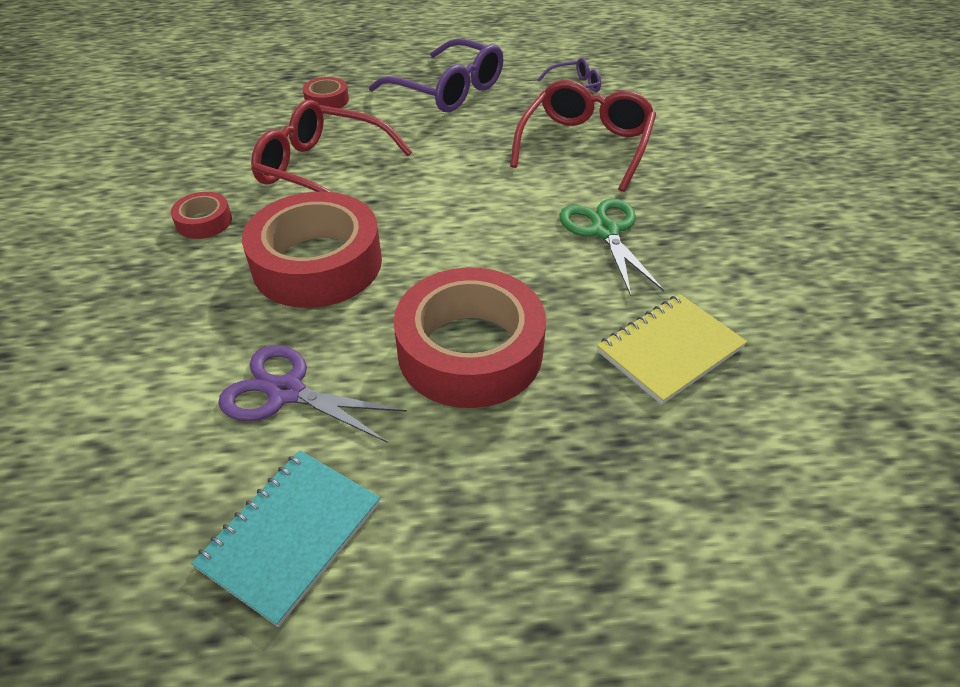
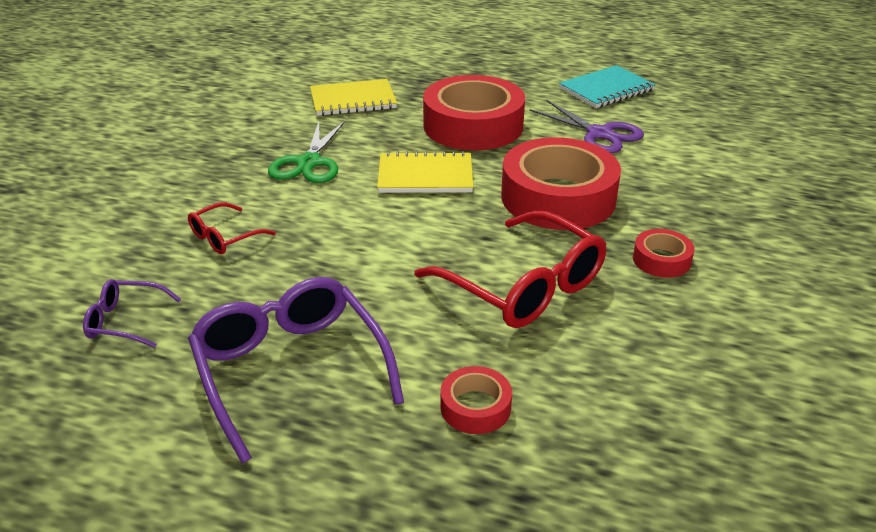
camera: 155 degrees left, 10 degrees down
red glasses [510,80,656,192] -> red glasses [188,203,276,254], size x0.50
none -> yellow notebook [377,151,473,193]

